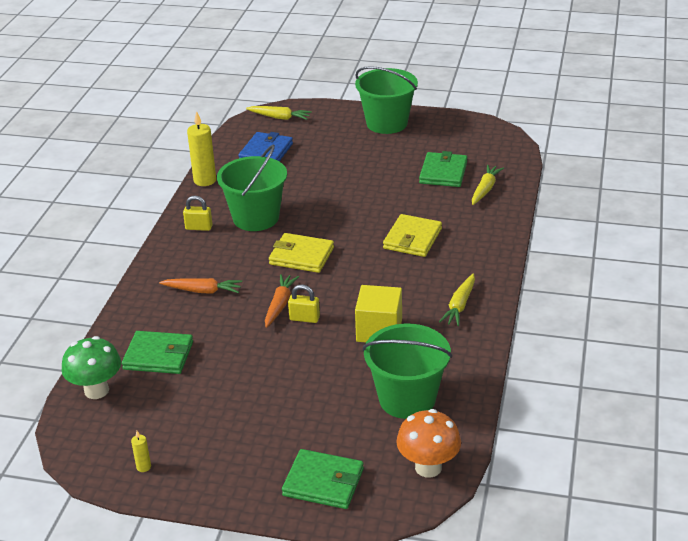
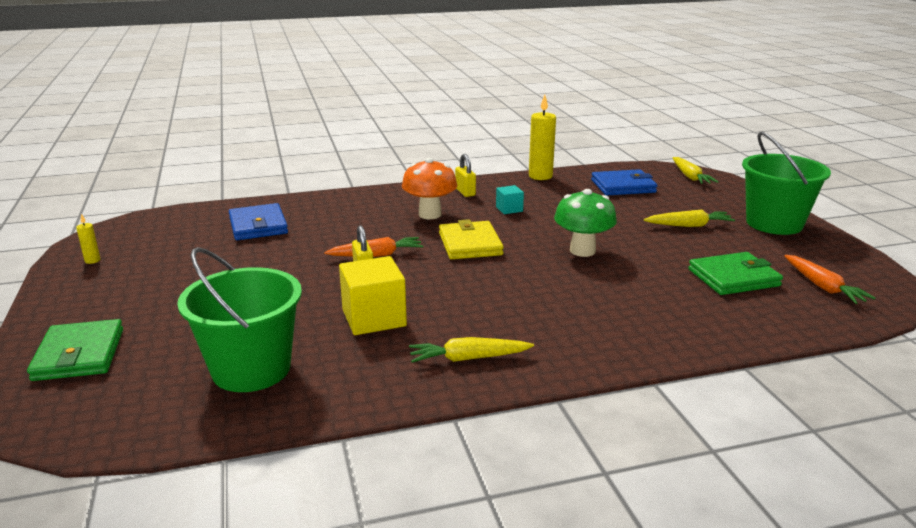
camera: 60 degrees right, 10 degrees down
green mushroom [62,336,121,399] -> green mushroom moved to [554,189,617,257]
green wallet [122,331,193,374] -> blue wallet [229,203,288,240]
orange carrot [159,278,242,294] -> orange carrot moved to [784,255,875,304]
green bucket [217,145,287,231] -> turquoise cube [496,185,524,214]
yellow wallet [383,214,442,257] -> none
orange mushroom [396,409,461,477] -> orange mushroom moved to [402,158,457,219]
yellow carrot [472,165,504,205] -> yellow carrot moved to [644,210,735,227]

